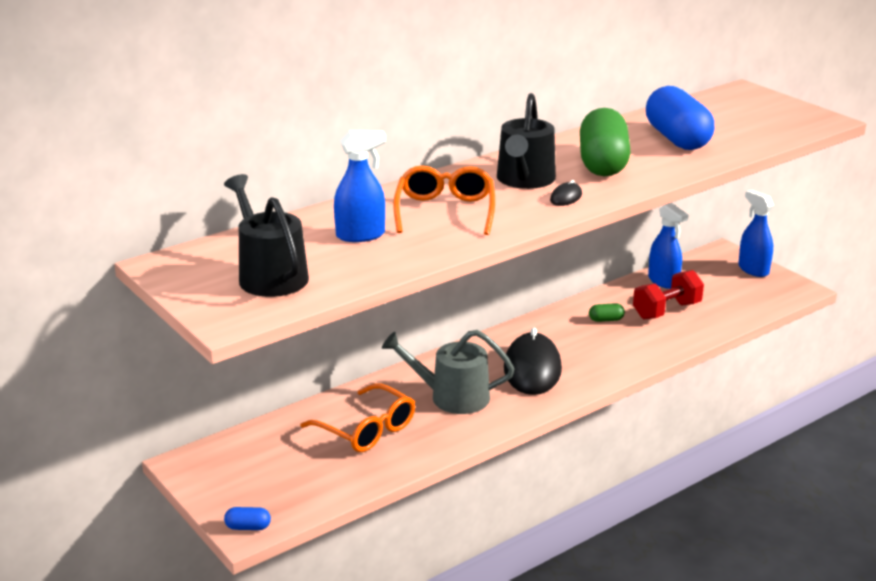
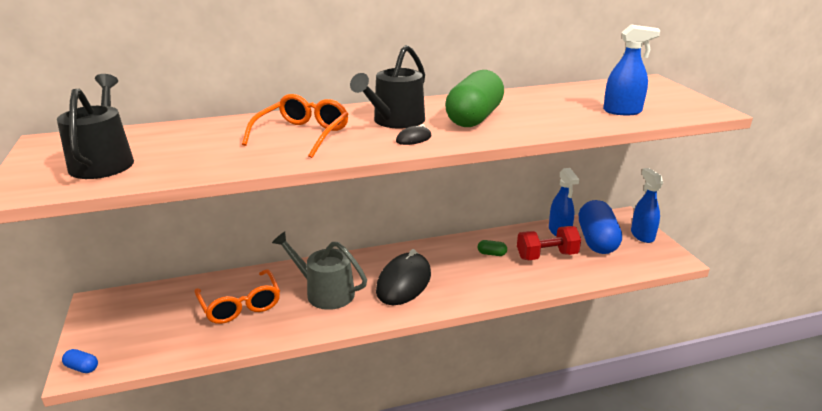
camera: 20 degrees right, 0 degrees up
blue spray bottle [334,130,386,242] -> blue spray bottle moved to [603,25,660,115]
blue capsule [646,86,714,150] -> blue capsule moved to [579,200,622,254]

